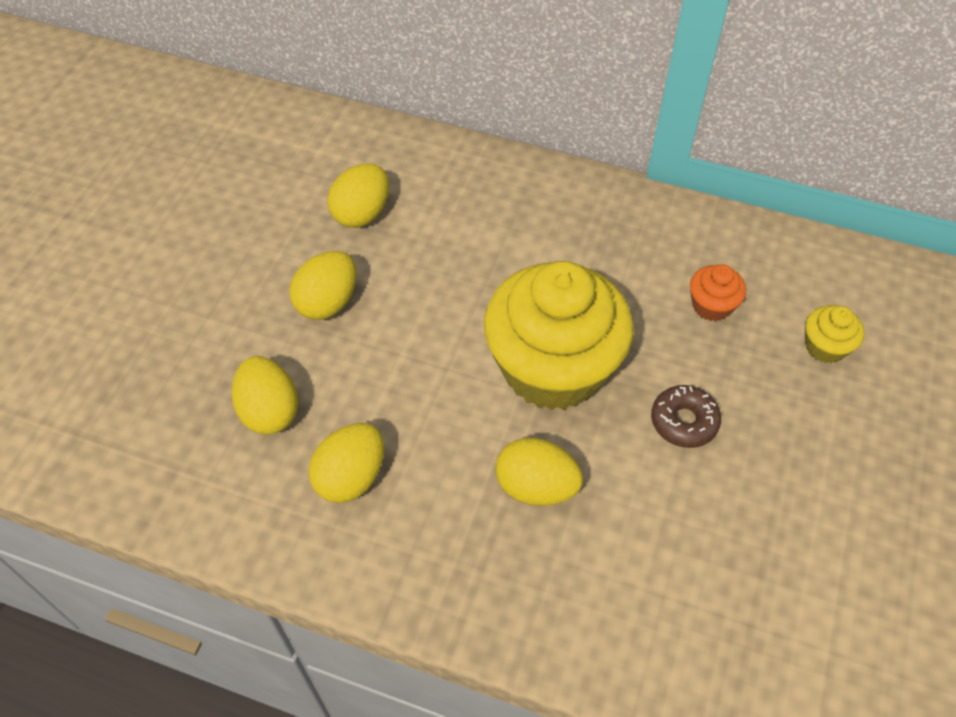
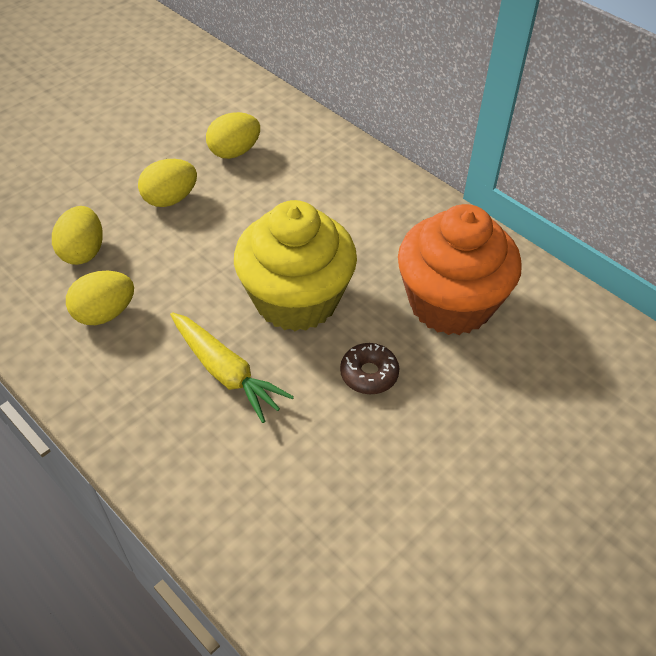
camera: 25 degrees right, 5 degrees down
yellow egg [495,438,583,506] -> yellow carrot [170,312,294,423]
orange cupcake [690,264,746,321] -> orange cupcake [398,204,522,335], size x2.46
yellow cupcake [805,305,864,363] -> none

